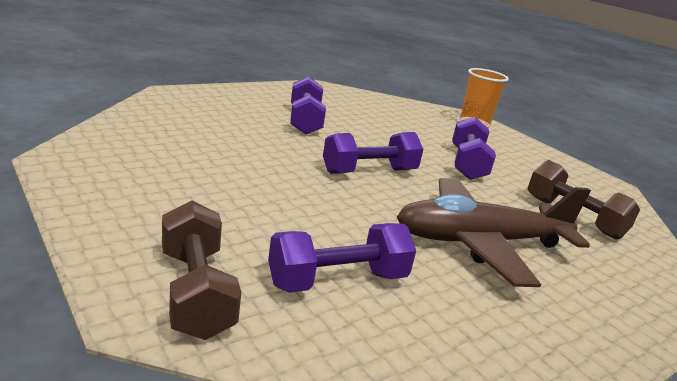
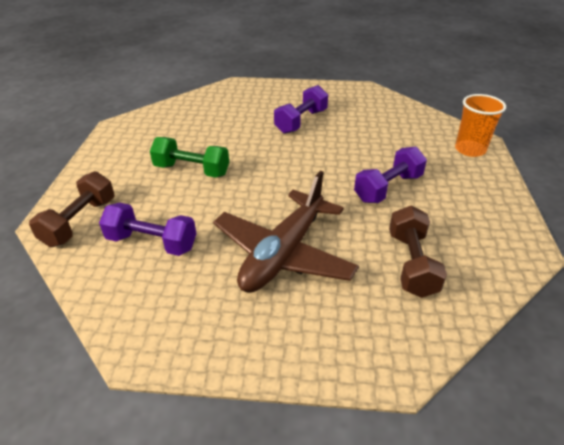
camera: 45 degrees right, 15 degrees up
purple dumbbell [323,132,423,174] -> none
brown plane [397,178,591,287] -> brown plane turned 90 degrees counterclockwise [213,171,359,293]
none -> green dumbbell [150,137,229,178]

